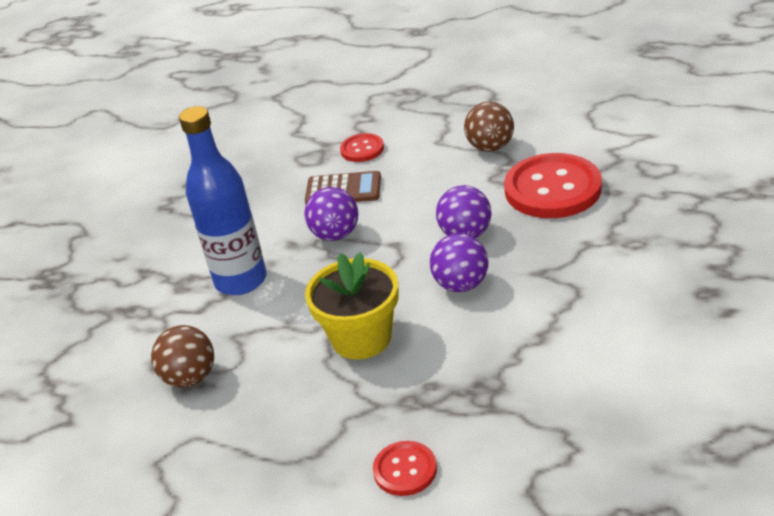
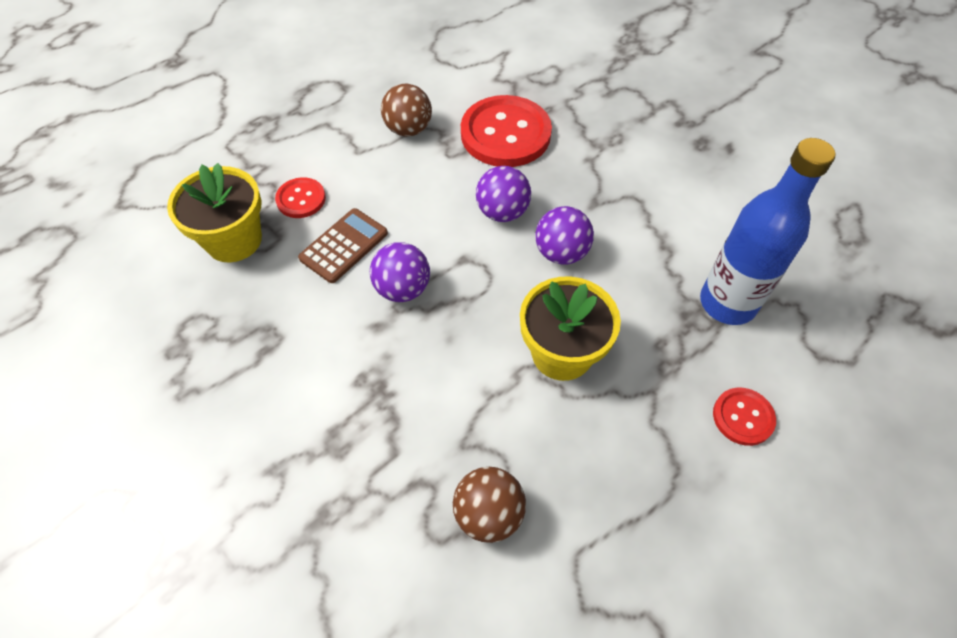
camera: 60 degrees left, 20 degrees up
blue bottle [179,106,267,295] -> blue bottle moved to [700,138,836,325]
none -> yellow flower pot [167,163,262,263]

